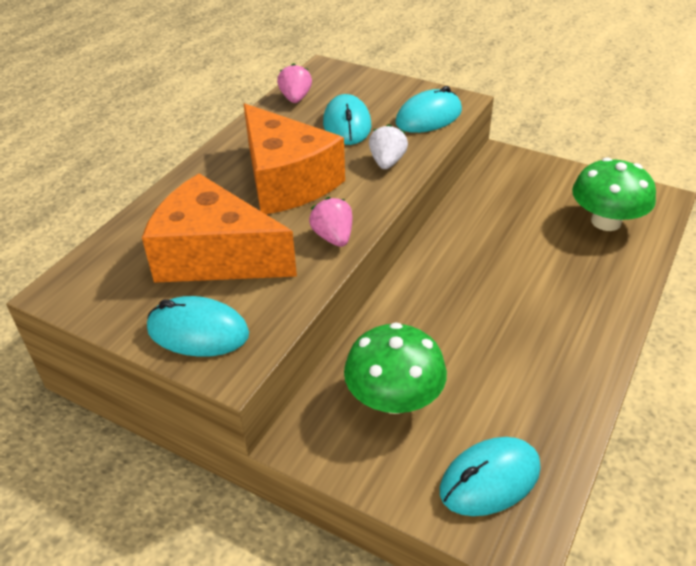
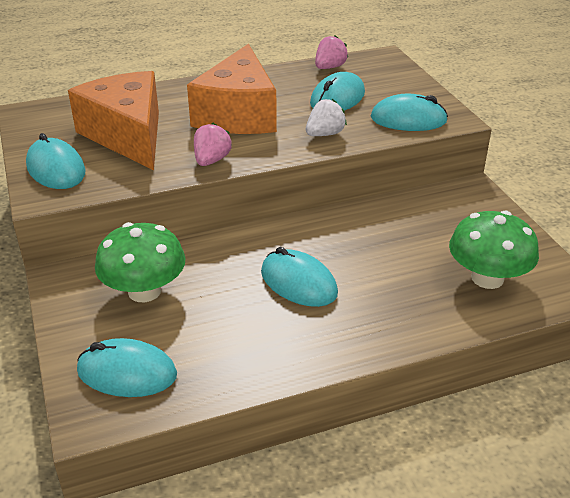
camera: 40 degrees right, 5 degrees down
none -> turquoise mouse [261,247,338,307]

